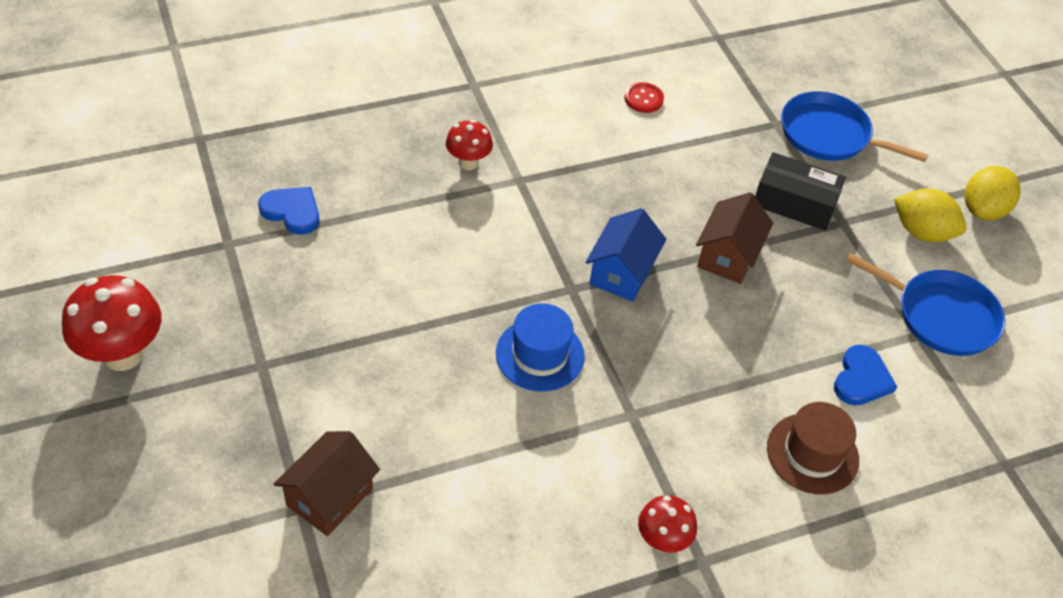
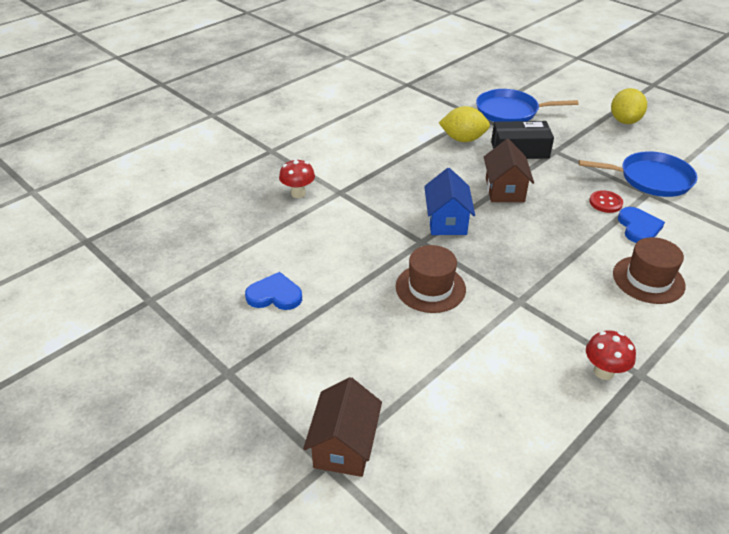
camera: 20 degrees left, 10 degrees down
red mushroom [62,275,161,371] -> none
blue heart [258,187,319,234] -> blue heart moved to [245,272,302,310]
blue hat [496,303,585,392] -> brown hat [396,245,466,313]
red button [624,82,664,113] -> red button moved to [589,190,623,213]
yellow lemon [894,189,966,242] -> yellow lemon moved to [439,106,490,142]

